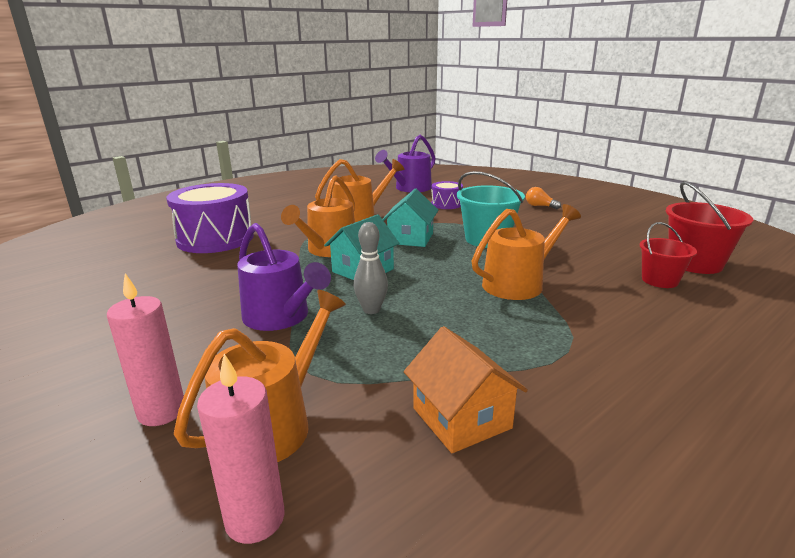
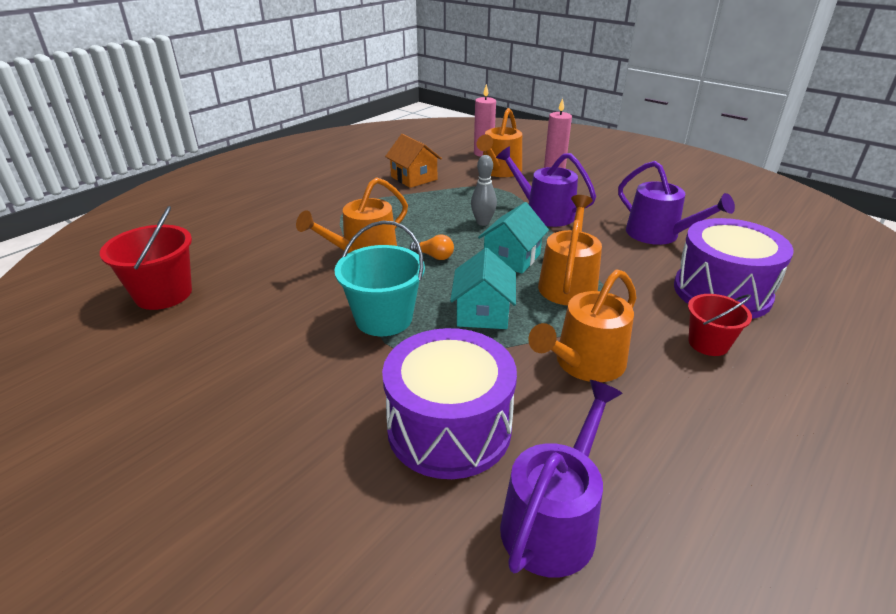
camera: 170 degrees right, 10 degrees up
purple drum [431,181,463,209] -> purple drum [382,328,517,479], size x2.02
orange light bulb [526,187,561,209] -> orange light bulb moved to [410,234,454,260]
red bucket [640,222,697,288] -> red bucket moved to [688,294,752,356]
none -> purple watering can [618,161,735,245]

